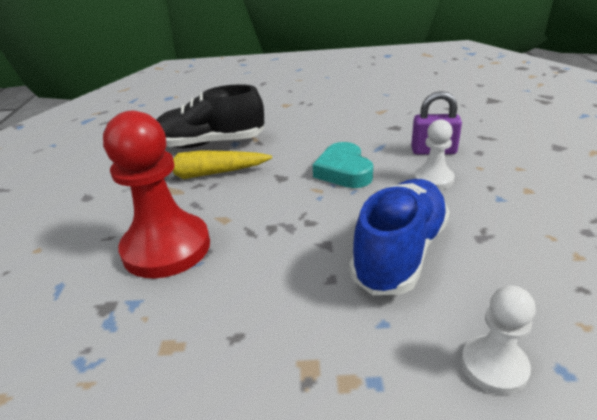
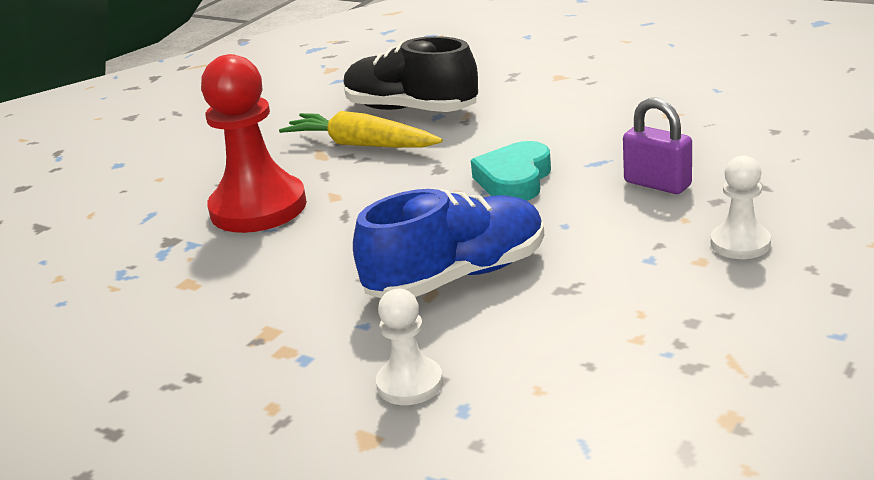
camera: 35 degrees right, 5 degrees down
white pawn [414,119,455,190] -> white pawn moved to [711,155,771,259]

